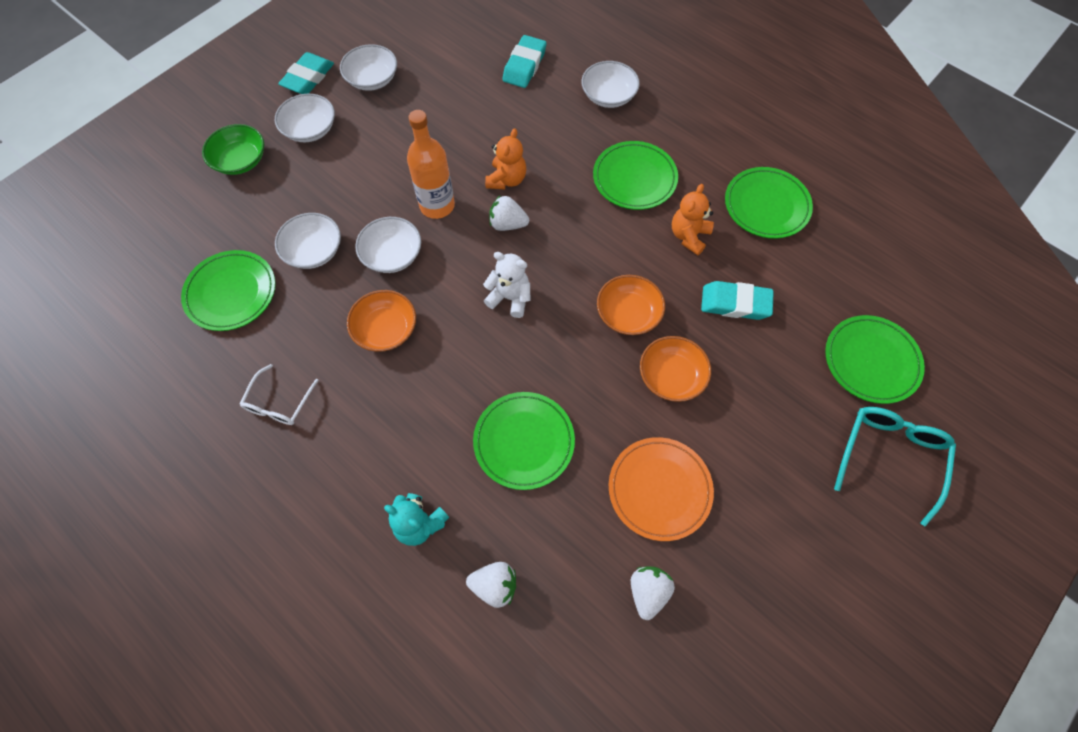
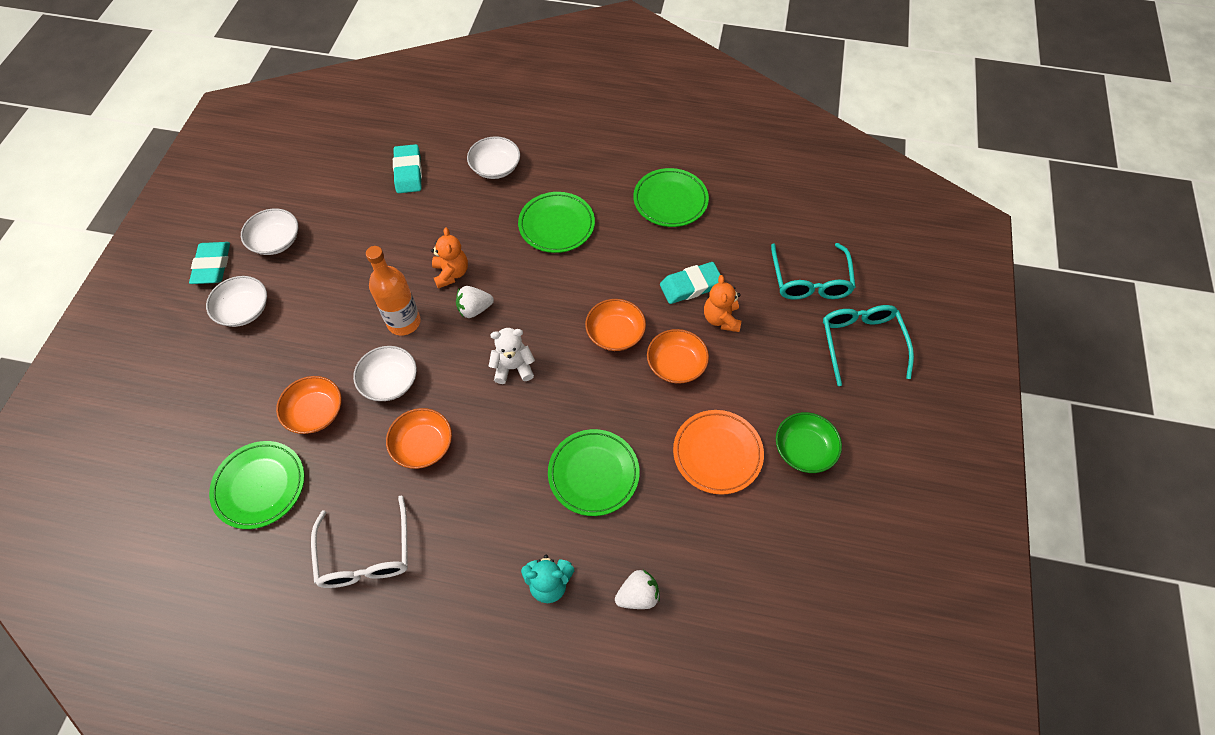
camera: 30 degrees left, 5 degrees down
green bowl [202,124,264,175] -> green bowl moved to [776,412,842,473]
white glasses [240,364,319,425] -> white glasses [311,495,408,588], size x1.57
white bowl [275,213,341,269] -> orange bowl [276,376,342,434]
white strawberry [631,566,675,620] -> none
orange teddy bear [672,184,714,255] -> orange teddy bear moved to [704,275,741,332]
green plate [825,315,925,404] -> turquoise glasses [771,243,856,300]

